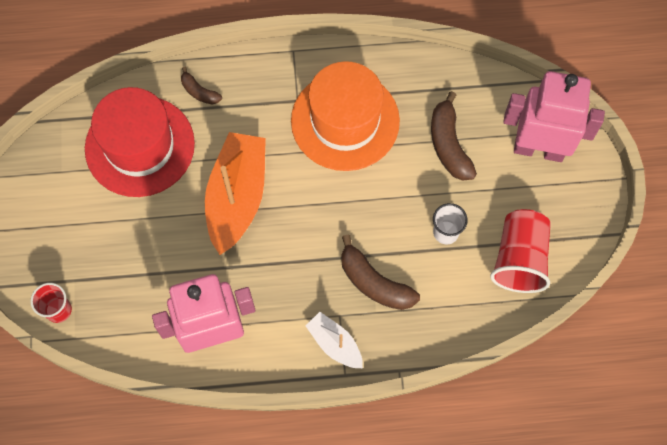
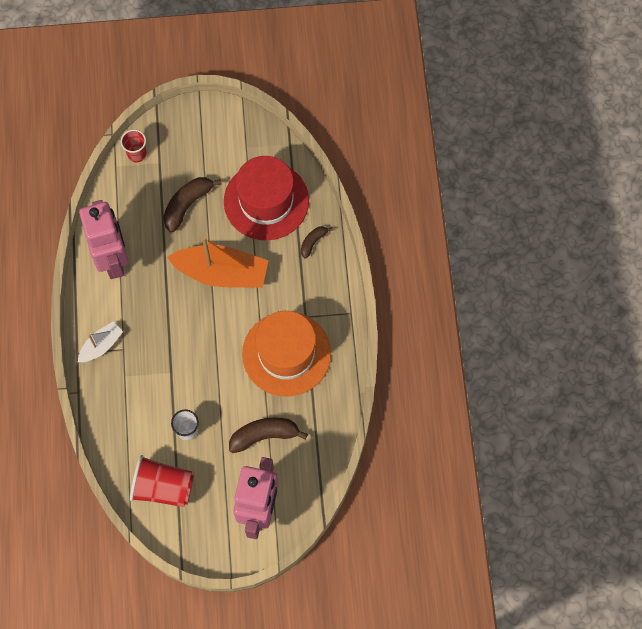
camera: 90 degrees right, 0 degrees up
brown banana [341,235,420,310] -> brown banana moved to [163,177,222,233]

